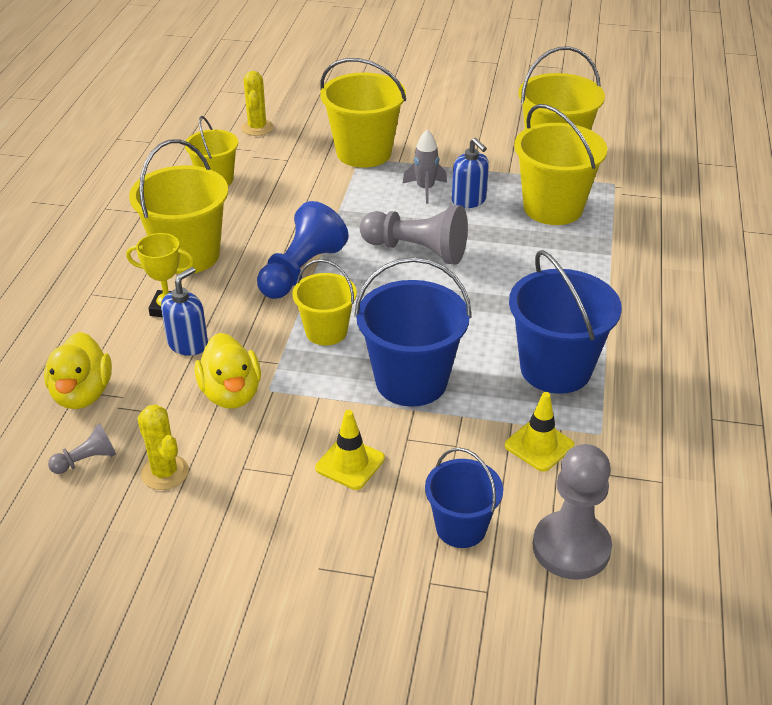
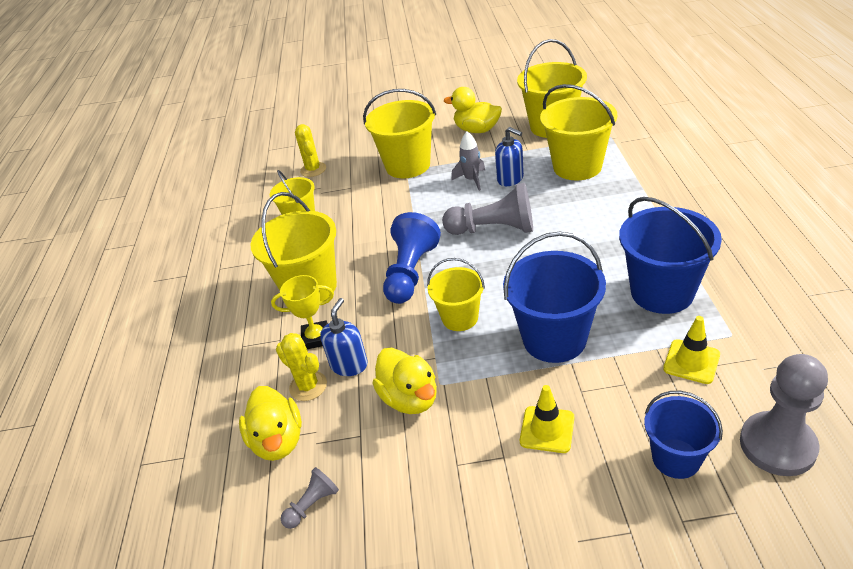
camera: 10 degrees left, 0 degrees up
yellow cactus [137,404,189,490] -> yellow cactus moved to [276,333,327,401]
none -> yellow duck [444,87,502,133]

